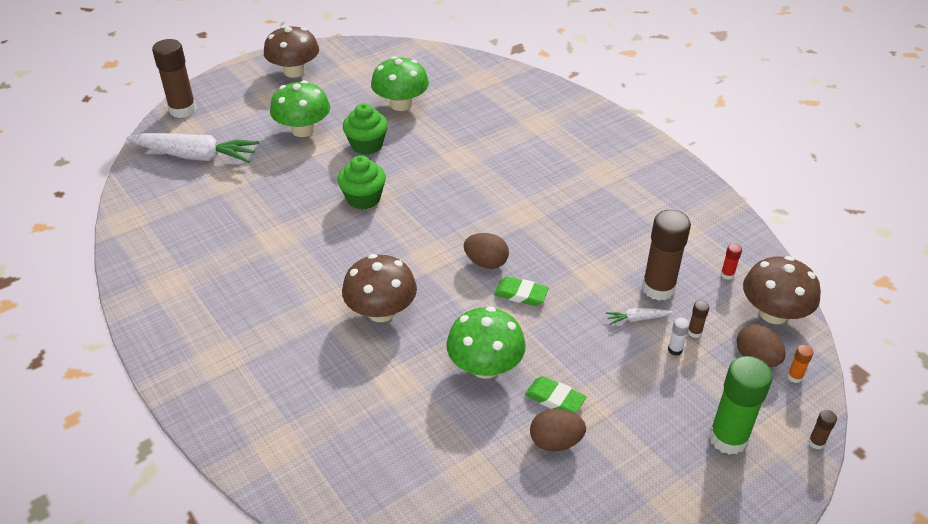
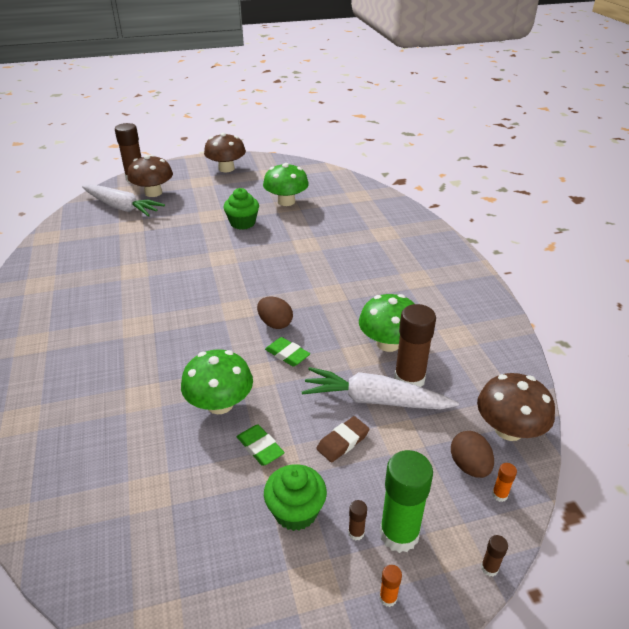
camera: 20 degrees right, 5 degrees down
green mushroom [270,80,330,137] -> green mushroom moved to [359,294,415,352]
green cupcake [337,155,386,210] -> green cupcake moved to [264,464,327,531]
brown mushroom [342,254,417,322] -> brown mushroom moved to [128,155,173,197]
brown egg [530,409,586,451] -> none
white carrot [606,308,673,325] -> white carrot [301,367,459,409], size x2.44
white glue stick [668,318,690,356] -> none
brown glue stick [688,300,709,338] -> brown glue stick moved to [348,500,367,540]
red glue stick [721,243,742,280] -> none
none -> brown eraser [316,416,370,463]
none -> orange glue stick [379,565,402,607]

